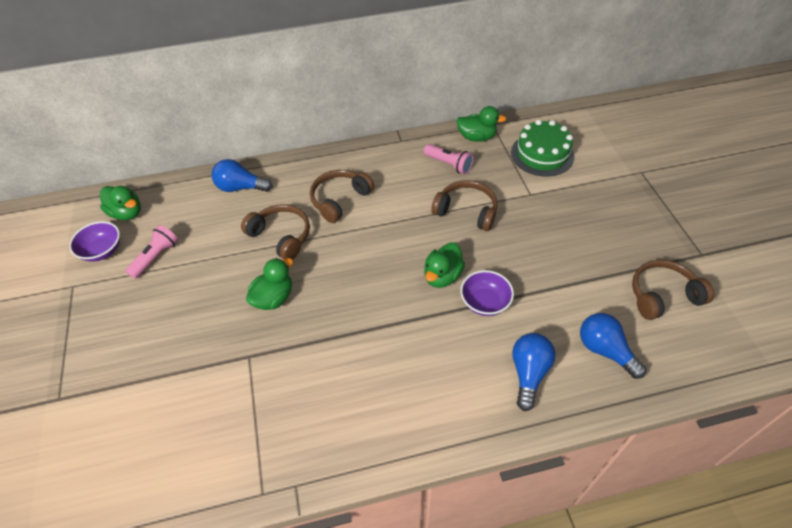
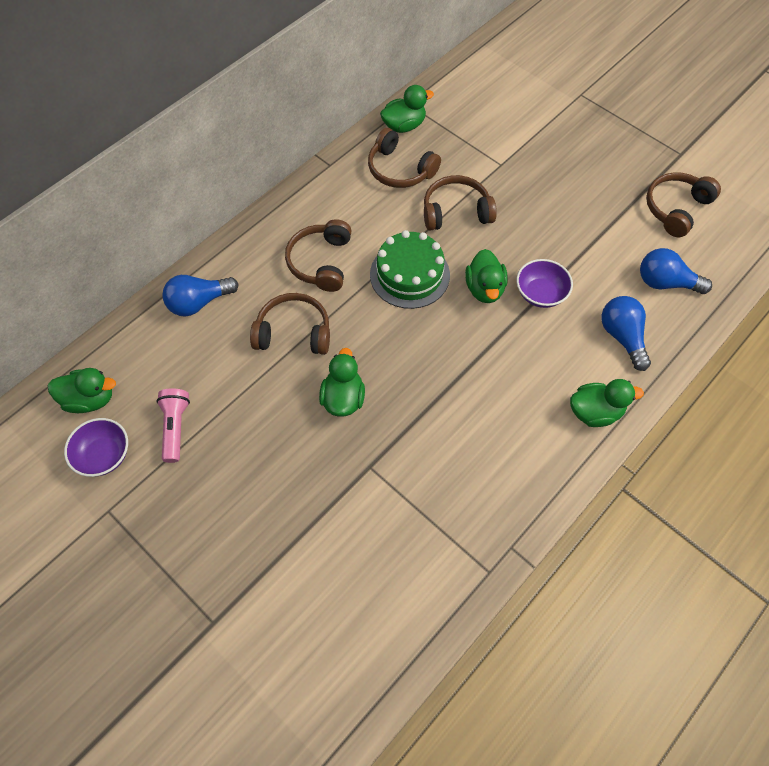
camera: 35 degrees left, 10 degrees up
pink flashlight [424,144,474,174] -> brown headphones [368,128,441,188]
green cake [511,120,574,176] -> green cake moved to [370,230,450,309]
none -> green duck [570,379,644,427]

